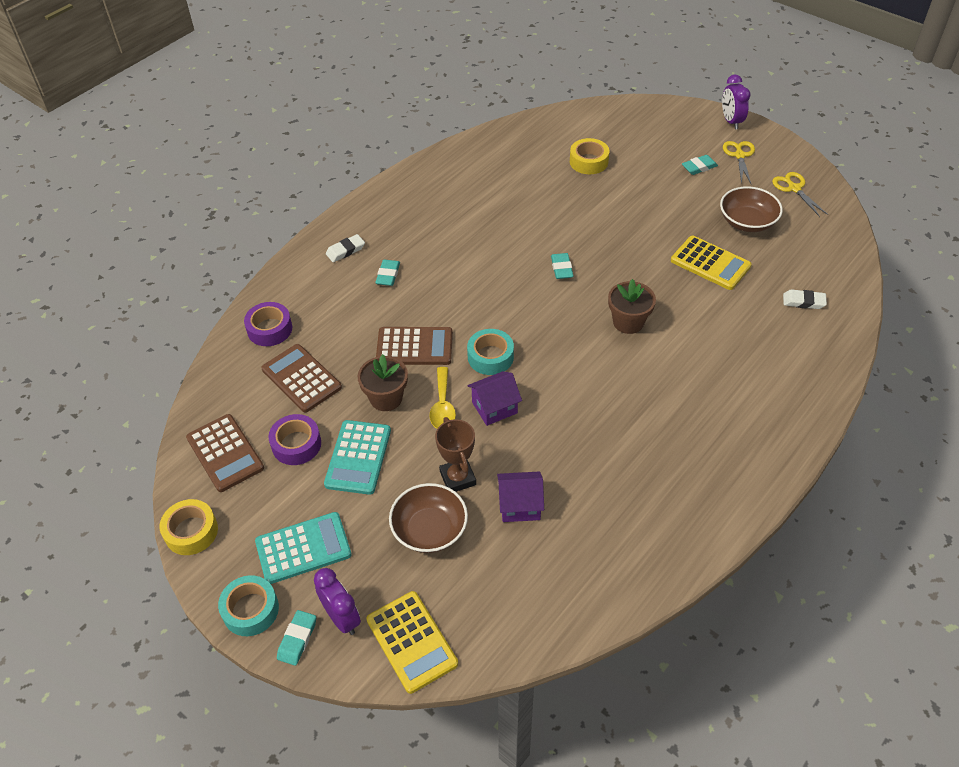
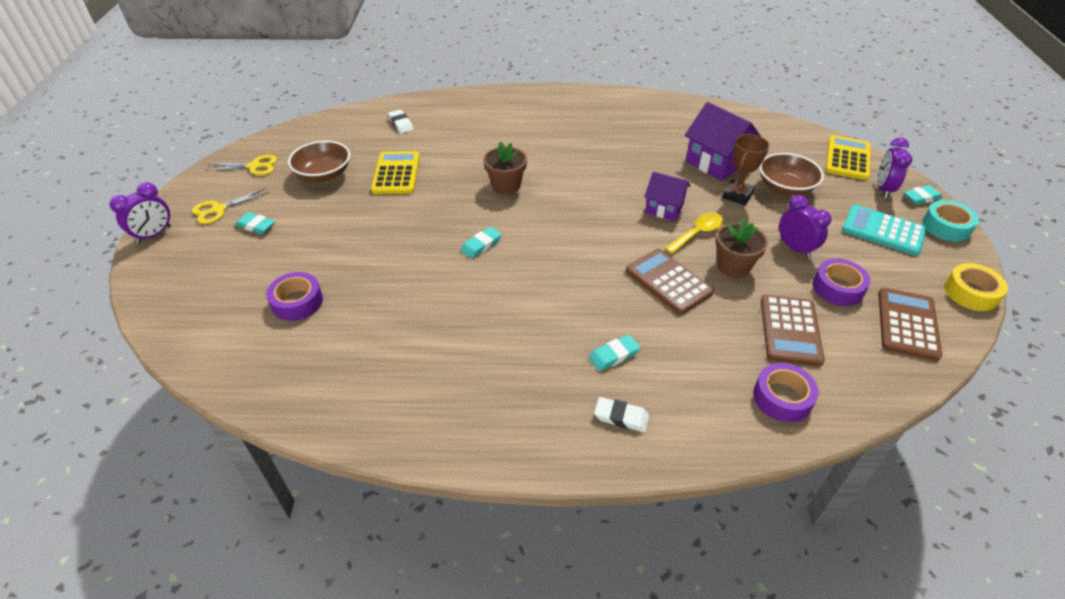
camera: 130 degrees left, 5 degrees down
turquoise calculator [324,420,391,495] -> purple clock [779,195,831,259]
turquoise tape [467,329,514,375] -> none
purple house [497,471,544,522] -> purple house [685,102,761,181], size x1.56
yellow tape [570,138,609,174] -> purple tape [266,272,323,321]
yellow scissors [772,172,828,217] -> yellow scissors turned 120 degrees counterclockwise [205,155,278,175]

